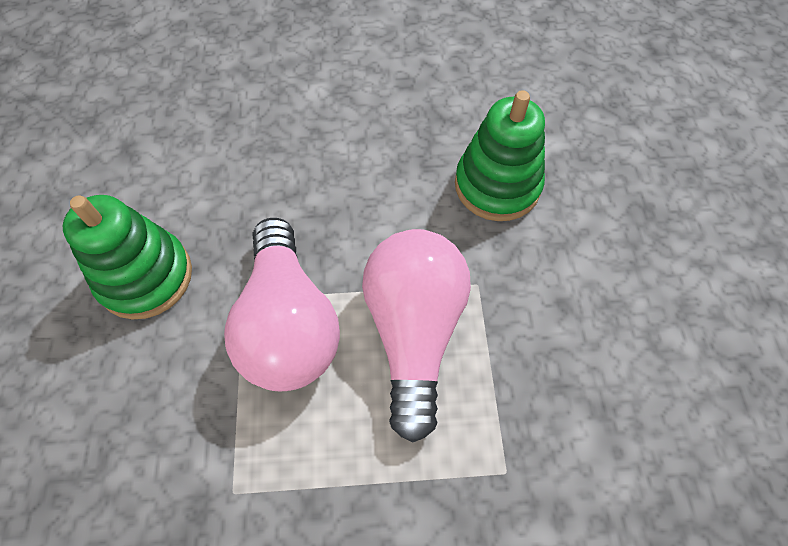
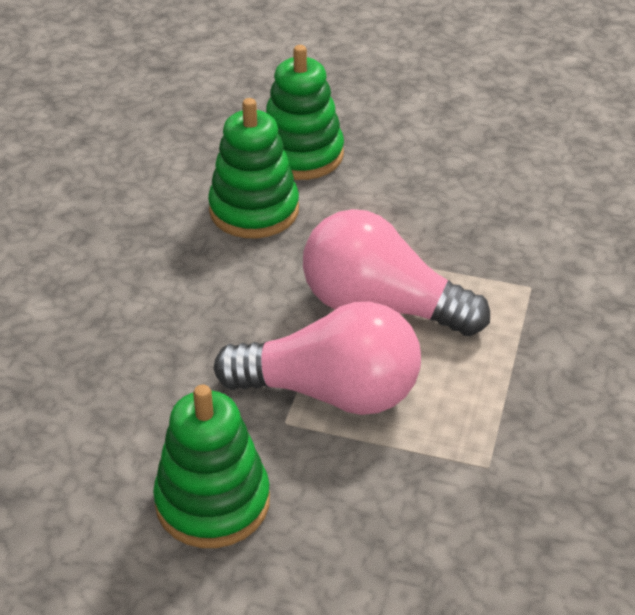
camera: 70 degrees left, 20 degrees down
none -> green stacking toy [266,45,344,180]

